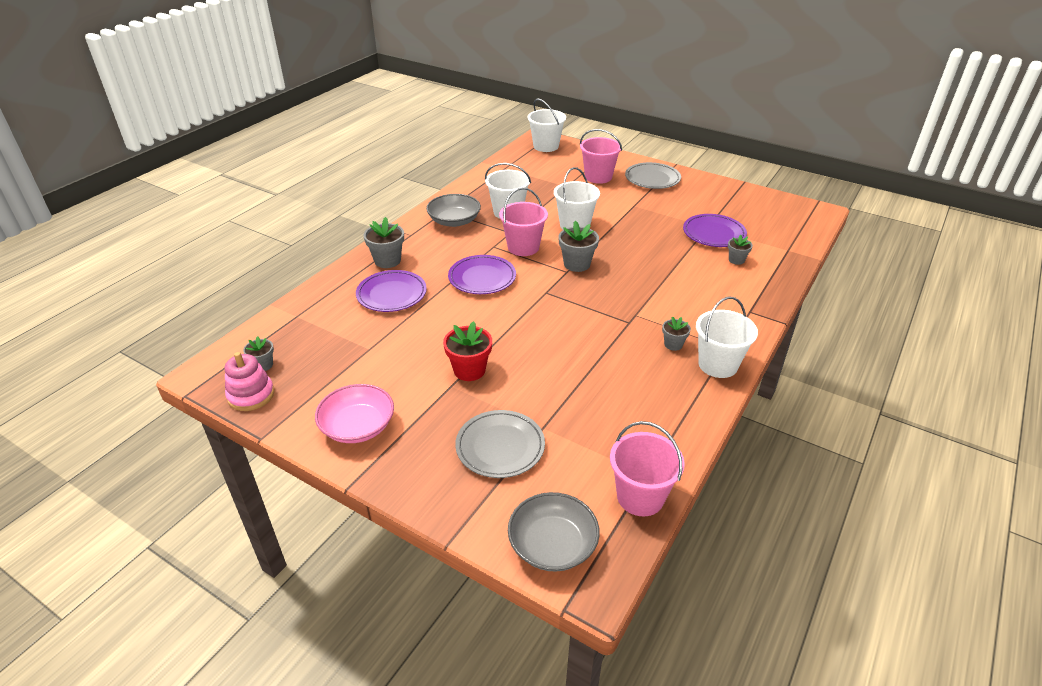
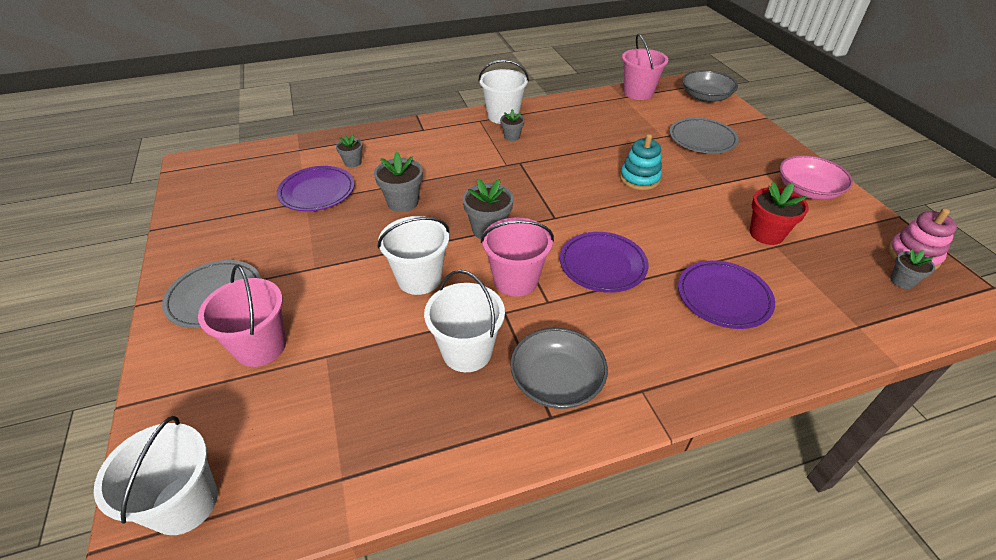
camera: 140 degrees left, 5 degrees up
grey flower pot [364,217,404,268] -> grey flower pot moved to [374,152,423,212]
red flower pot [443,321,492,381] -> red flower pot moved to [750,182,809,245]
none -> turquoise stacking toy [620,134,662,190]

